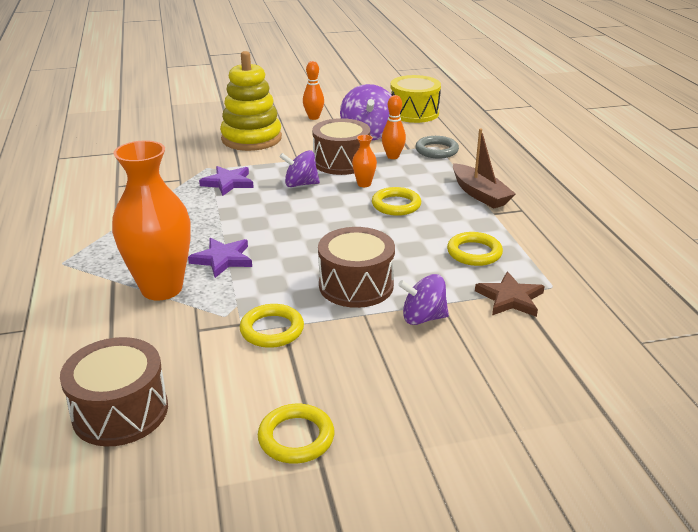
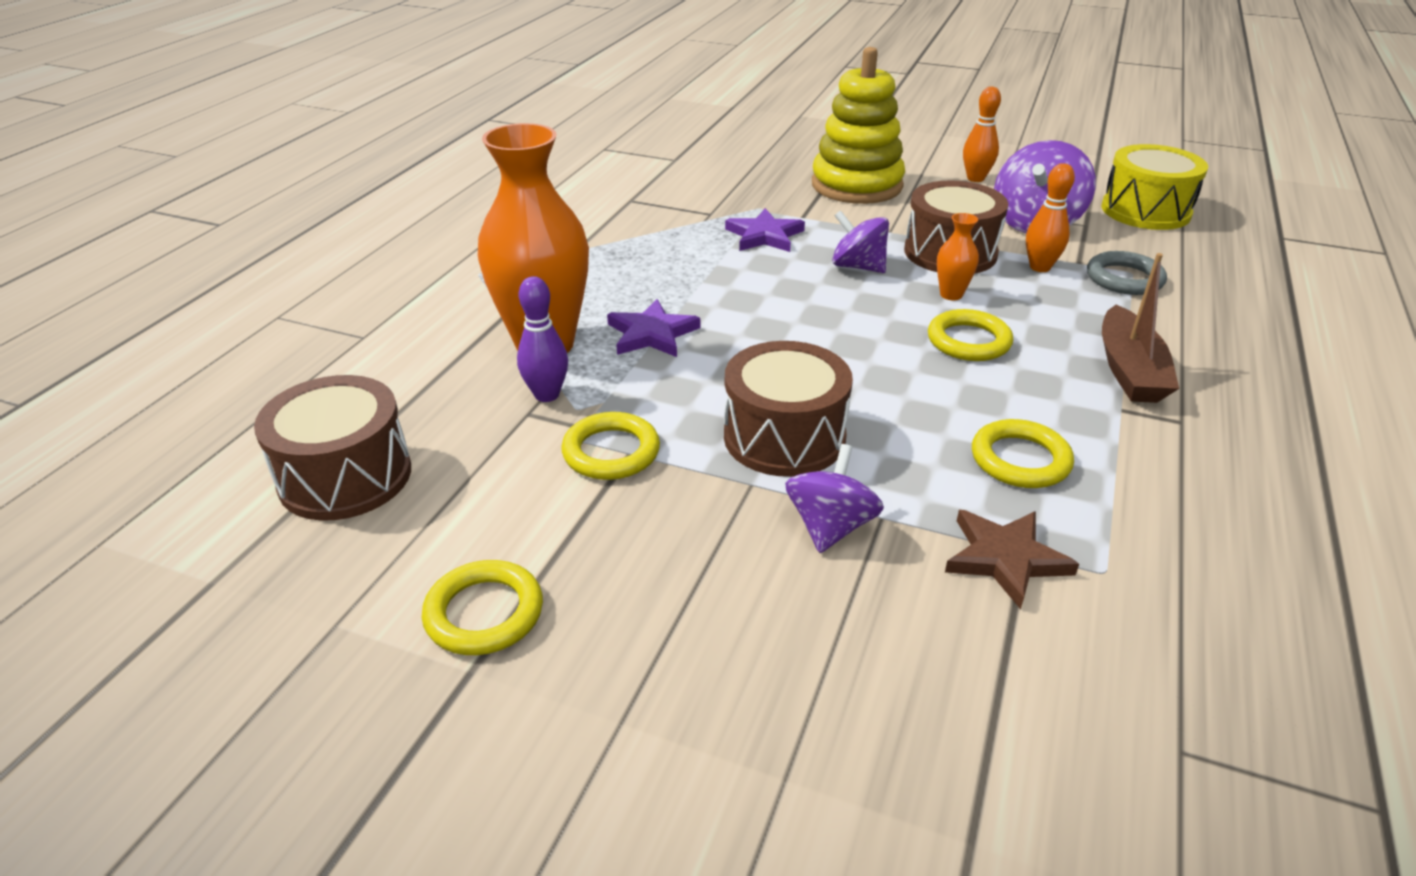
camera: 35 degrees right, 5 degrees up
purple spinning top [398,274,449,325] -> purple spinning top turned 75 degrees clockwise [785,444,884,553]
none -> purple bowling pin [517,276,568,402]

